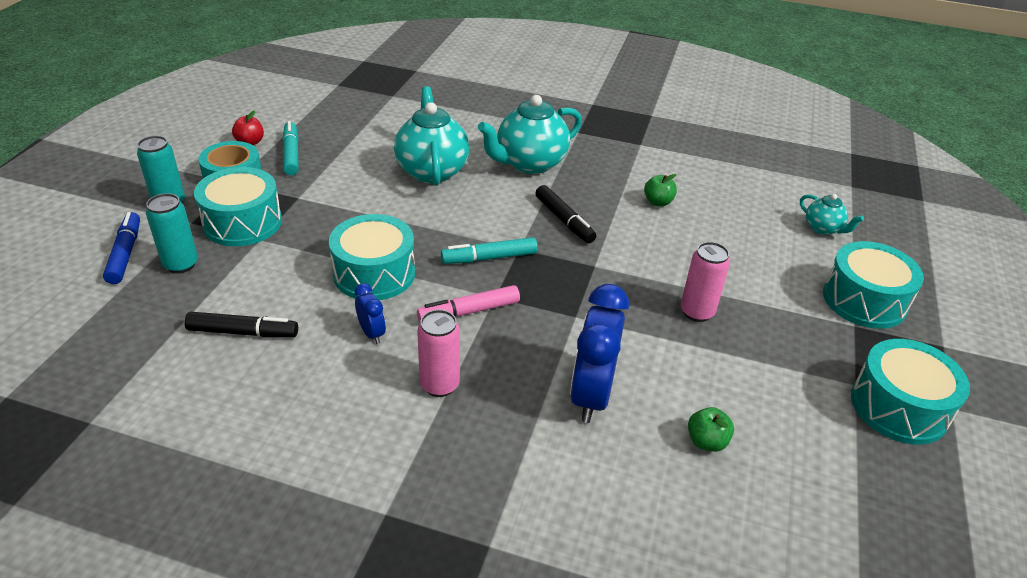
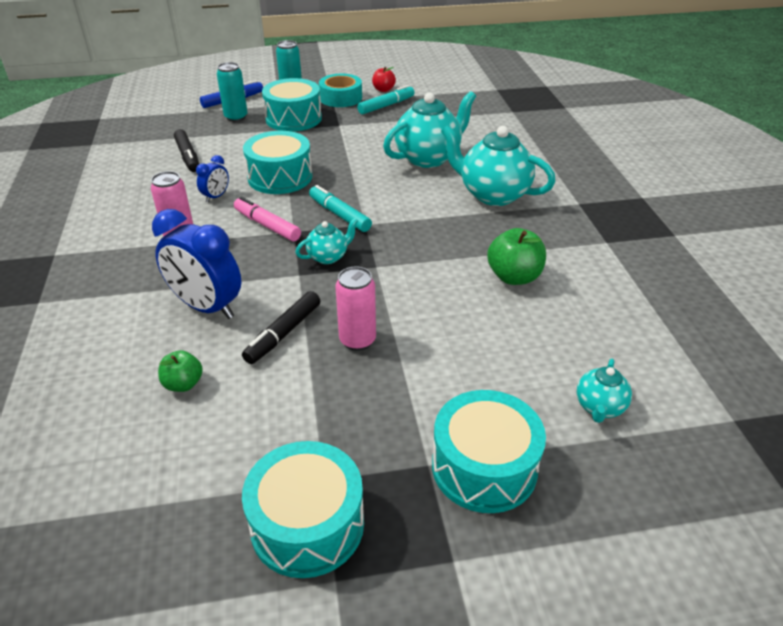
camera: 65 degrees right, 0 degrees up
black marker [535,185,596,243] -> black marker moved to [242,291,320,364]
blue clock [570,284,629,423] -> blue clock turned 135 degrees counterclockwise [152,209,241,319]
green apple [644,174,677,206] -> green apple [487,228,546,285], size x1.62
none -> turquoise teapot [295,218,358,264]

